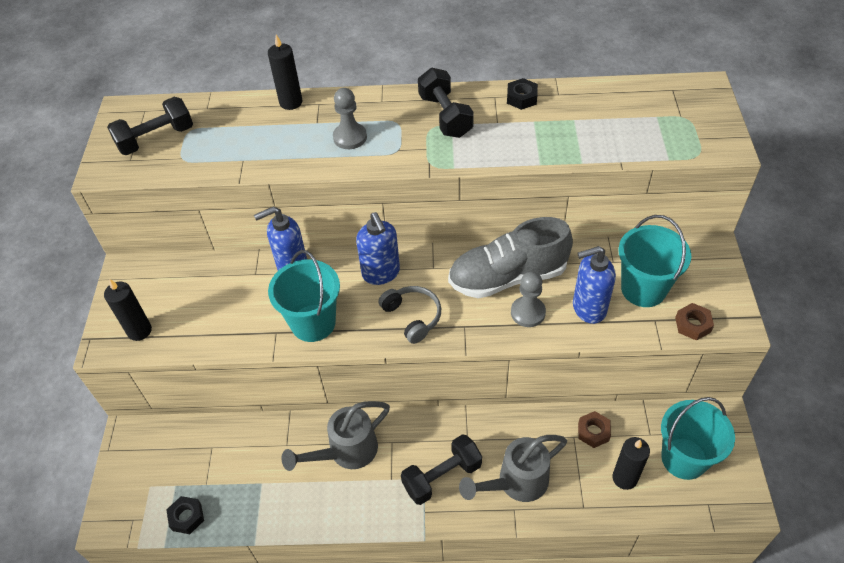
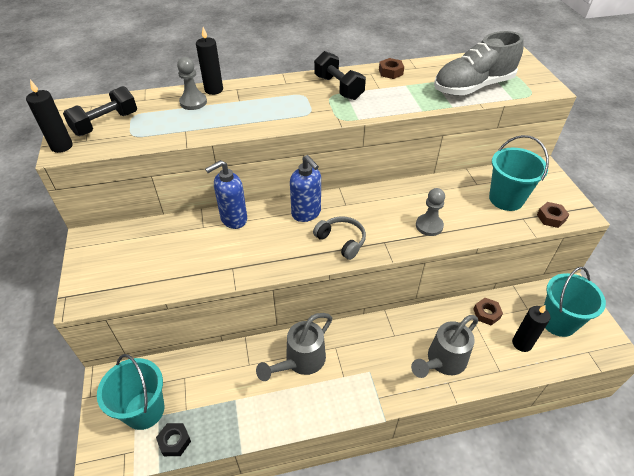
camera: 15 degrees left, 5 degrees down
black candle [104,279,152,341] -> black candle moved to [26,80,73,153]
turquoise bucket [268,250,340,342] -> turquoise bucket moved to [97,354,164,430]
grey pawn [333,88,367,149] -> grey pawn moved to [177,57,207,110]
black dumbbell [401,434,482,505] -> none
grey shoe [448,217,573,298] -> grey shoe moved to [434,31,524,95]
black nut [507,78,538,110] -> brown nut [379,58,404,79]
blue soap dispenser [573,246,616,324] -> none

